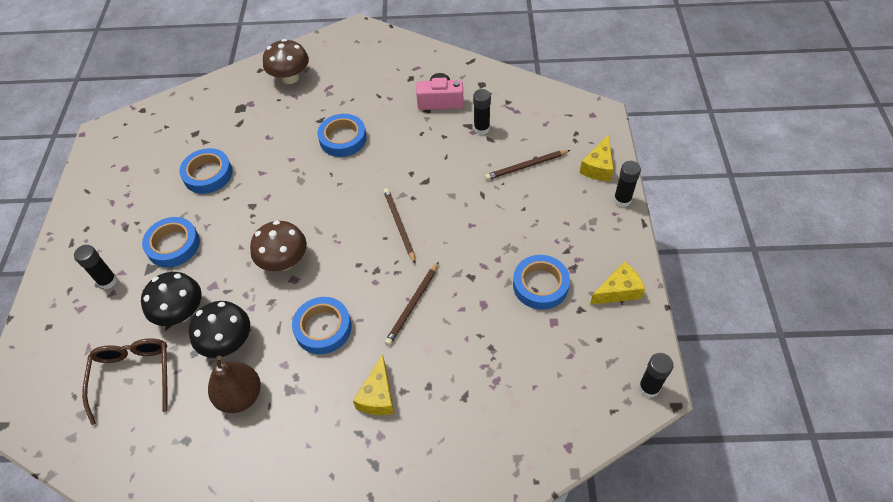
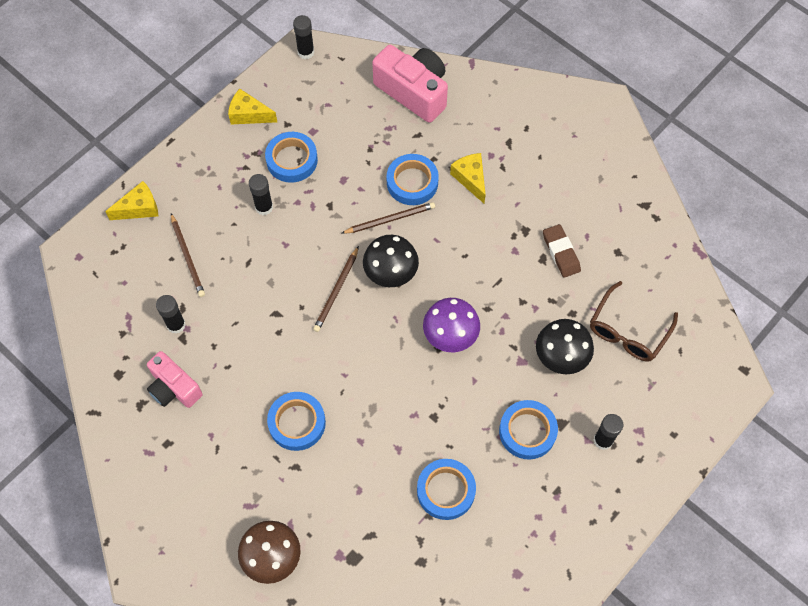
camera: 140 degrees left, 10 degrees up
black mushroom [189,301,250,358] -> black mushroom moved to [363,235,419,287]
brown pear [208,356,261,413] -> brown eraser [543,224,581,278]
brown mushroom [250,221,307,271] -> purple mushroom [423,298,480,352]
blue tape [292,297,352,354] -> blue tape moved to [387,154,439,205]
yellow cheese [353,354,394,415] -> yellow cheese turned 75 degrees counterclockwise [450,153,486,203]
brown pencil [485,150,570,180] -> brown pencil turned 45 degrees clockwise [171,213,205,297]
black glue stick [614,161,641,207] -> black glue stick moved to [249,174,273,215]
none -> pink camera [372,45,448,123]

